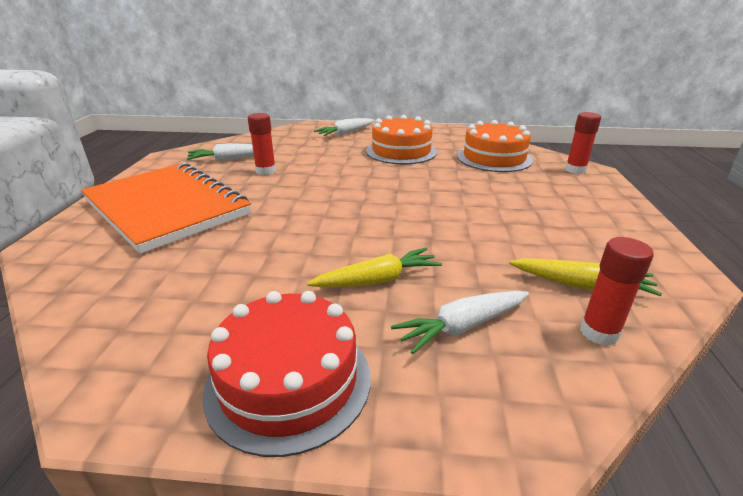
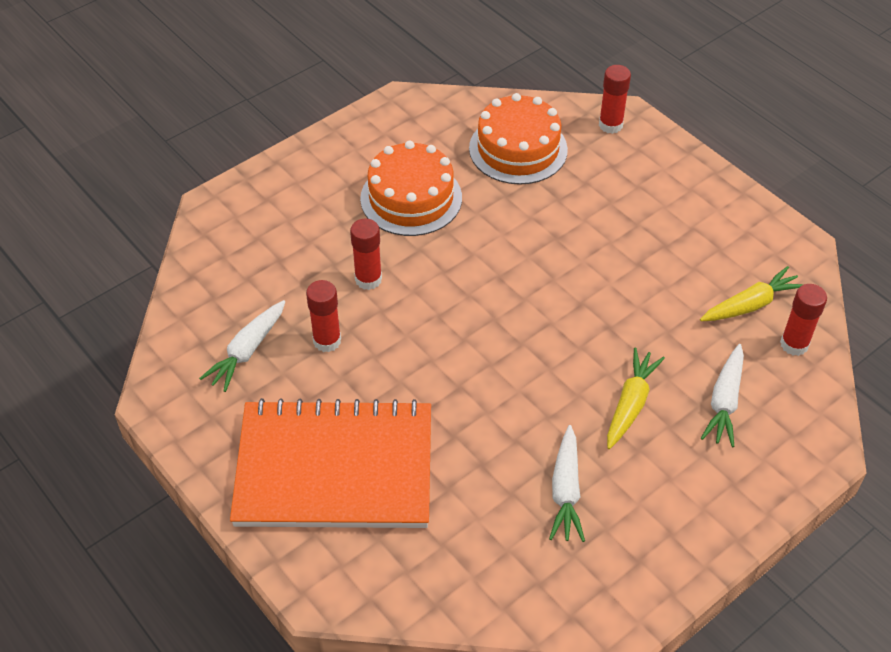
camera: 45 degrees left, 20 degrees up
red cake [202,291,371,457] -> none
white carrot [314,118,375,136] -> white carrot moved to [549,425,585,542]
none -> red glue stick [350,219,382,290]

